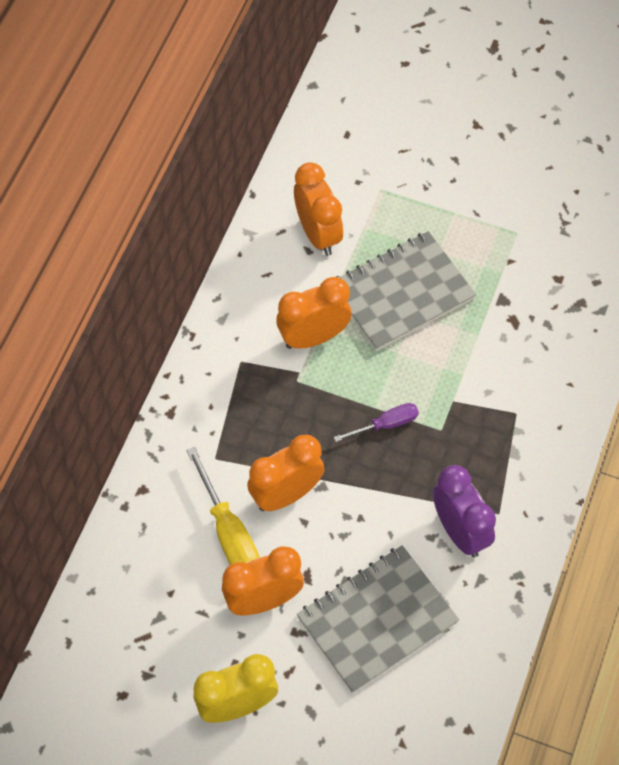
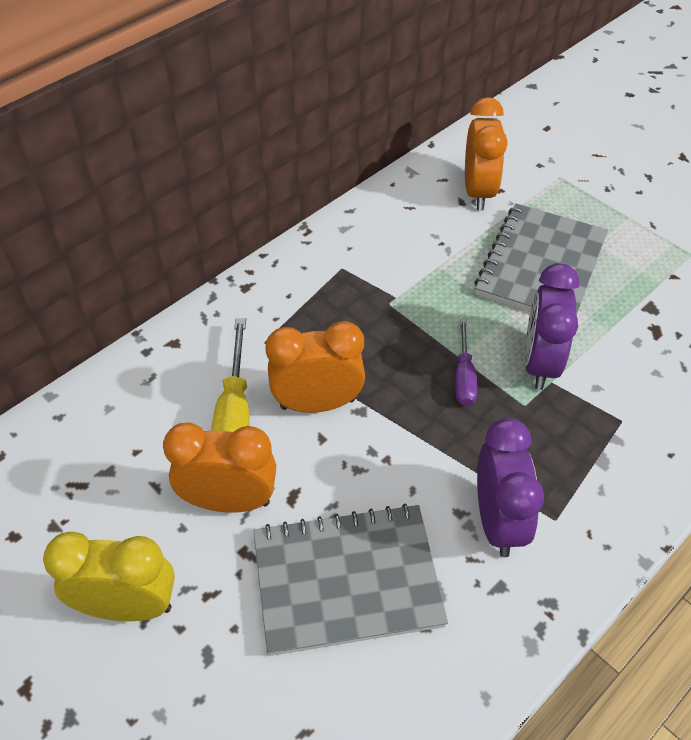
camera: 25 degrees right, 10 degrees down
orange clock [276,277,352,349] -> none
purple screwdriver [334,403,419,442] -> purple screwdriver turned 90 degrees clockwise [455,319,477,406]
grey notebook [336,231,476,351] -> grey notebook turned 60 degrees counterclockwise [474,204,608,316]
none -> purple clock [524,263,579,390]

